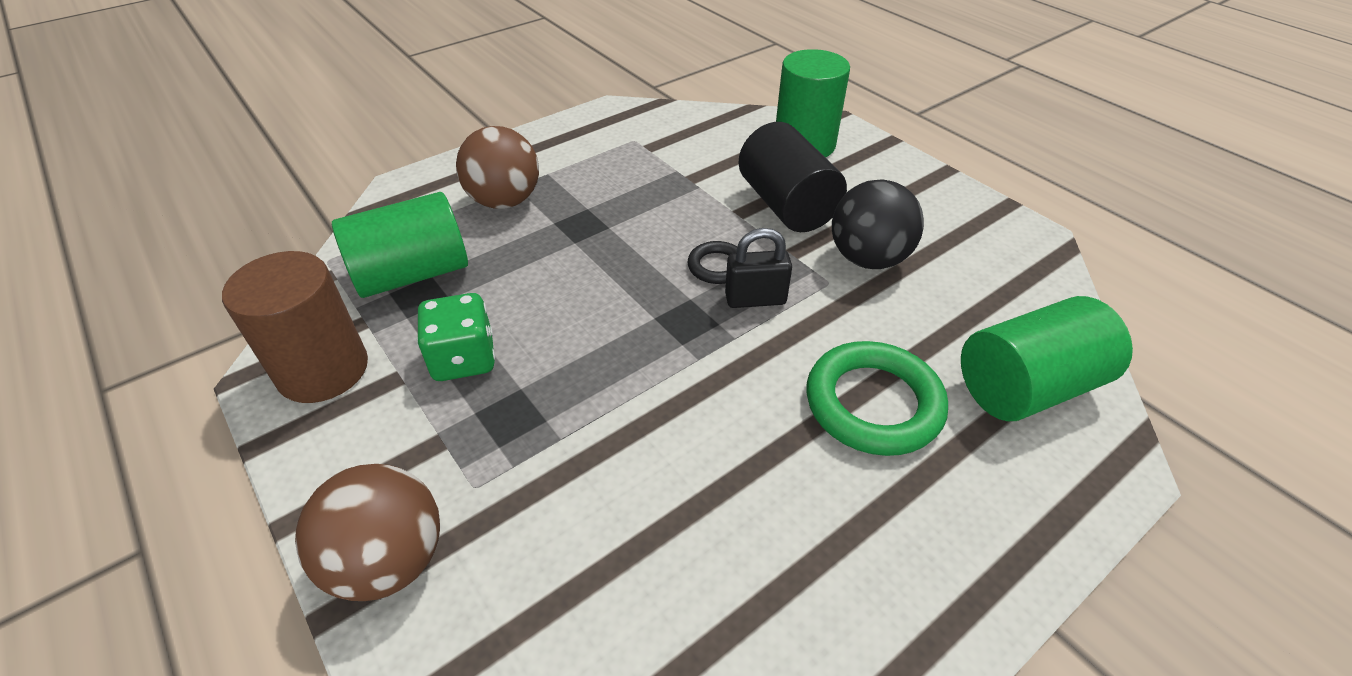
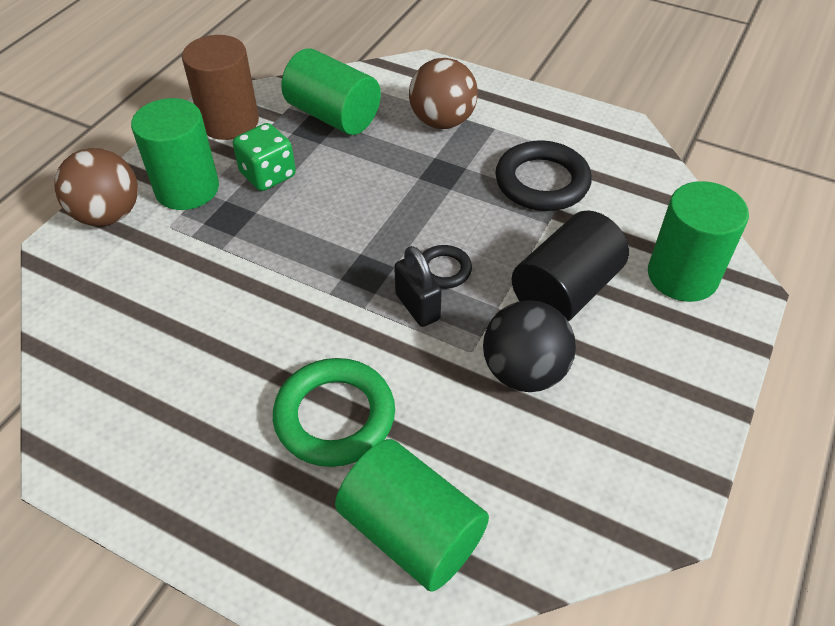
camera: 65 degrees right, 5 degrees up
none -> green cylinder [131,98,219,210]
none -> black ring [495,140,592,211]

